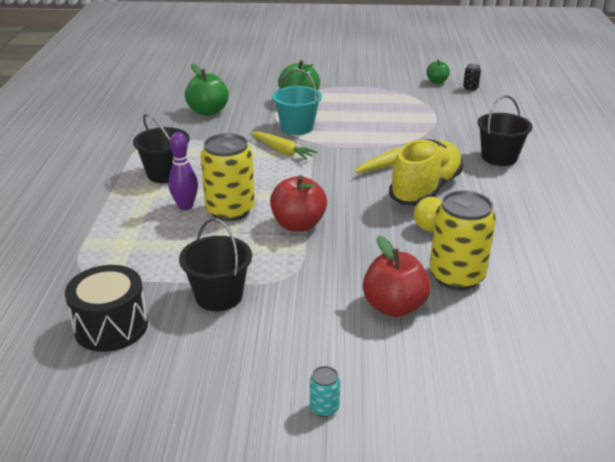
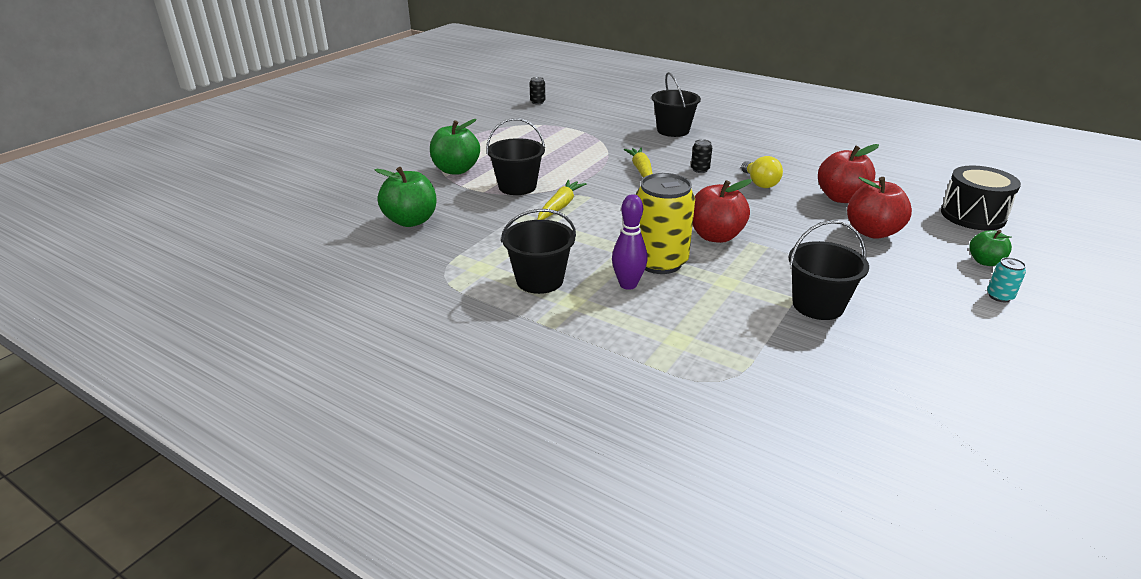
camera: 60 degrees left, 0 degrees up
black drum [65,265,148,352] -> black drum moved to [941,165,1021,230]
yellow carrot [251,132,318,160] -> yellow carrot turned 45 degrees counterclockwise [537,180,587,220]
turquoise bucket [272,69,322,135] -> black bucket [486,118,545,195]
yellow shoe [389,139,463,206] -> black can [691,139,712,173]
green apple [426,59,450,84] -> green apple moved to [969,230,1012,266]
yellow can [429,190,496,290] -> red apple [818,144,879,203]

